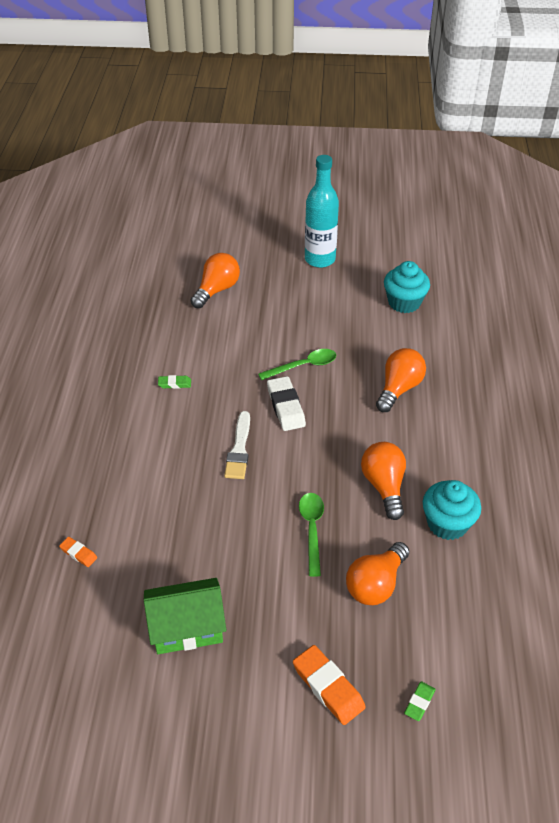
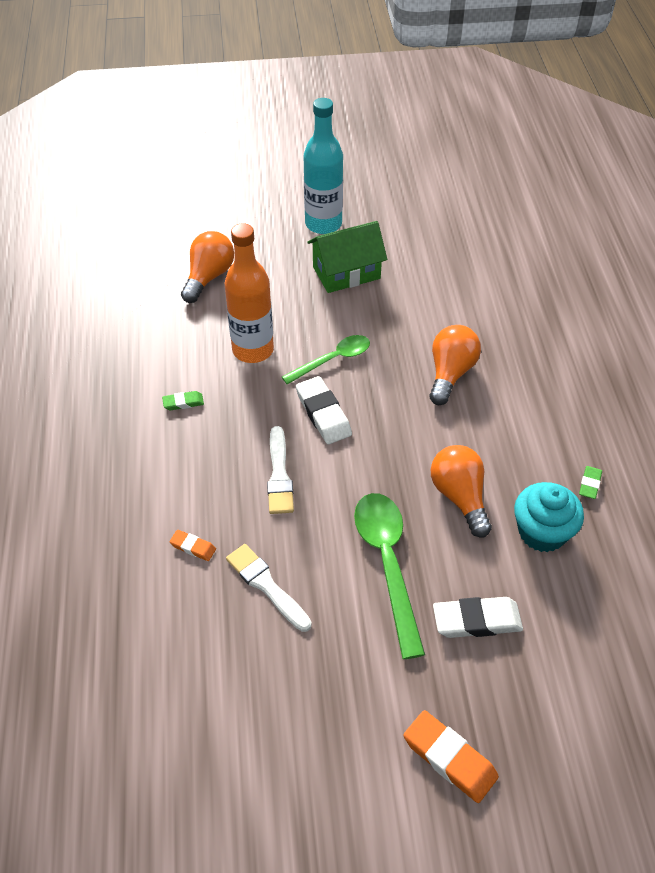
camera: 10 degrees left, 5 degrees up
orange eraser [59,537,97,567] -> orange eraser moved to [169,530,216,561]
green house [144,578,227,654] -> green house moved to [307,221,387,293]
green spoon [299,493,324,577] -> green spoon [354,493,425,659], size x1.57
orange light bulb [346,542,409,605] -> white eraser [433,597,523,638]
turquoise cupcake [384,261,430,313] -> none
green eraser [404,681,436,721] -> green eraser moved to [579,466,602,499]
none -> orange bottle [225,223,274,363]
none -> white brush [226,544,312,632]

